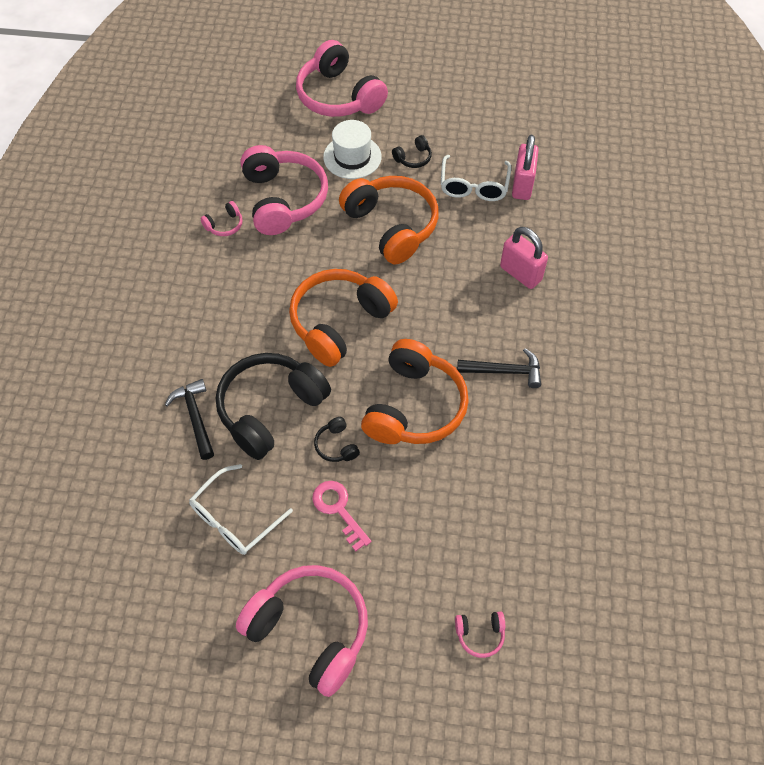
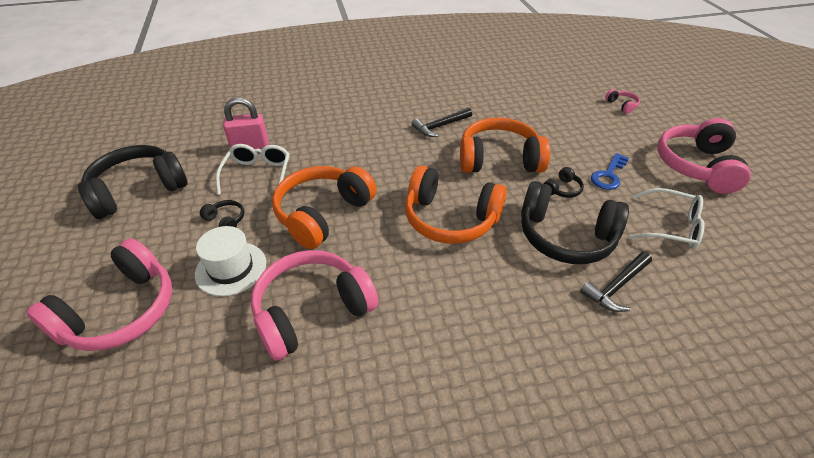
camera: 110 degrees left, 15 degrees down
pink headphones [200,201,243,236] -> none
pink key [312,481,371,551] -> blue key [591,153,629,190]
white glasses [441,155,511,201] -> white glasses turned 75 degrees counterclockwise [216,144,290,195]
black hammer [457,348,541,388] -> black hammer turned 105 degrees counterclockwise [411,108,472,137]
pink padlock [500,227,548,289] -> none
none -> black headphones [78,145,188,219]

